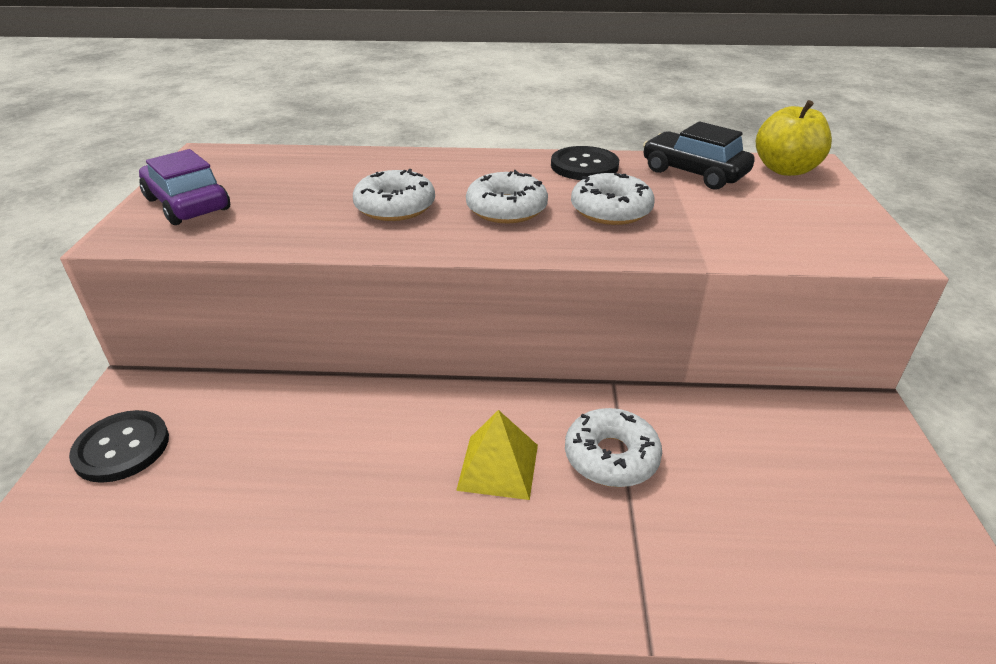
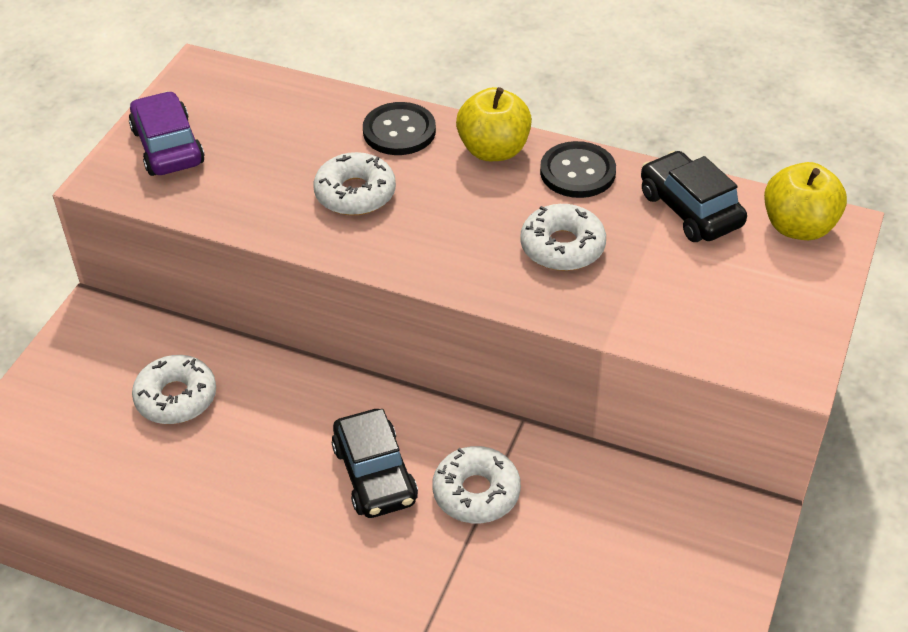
camera: 20 degrees right, 10 degrees up
black button [69,410,169,483] -> black button moved to [363,102,436,155]
yellow pyramid [456,410,538,500] -> black car [332,409,418,518]
white donut [466,170,548,223] -> white donut moved to [132,355,216,424]
none -> yellow apple [456,87,532,161]

